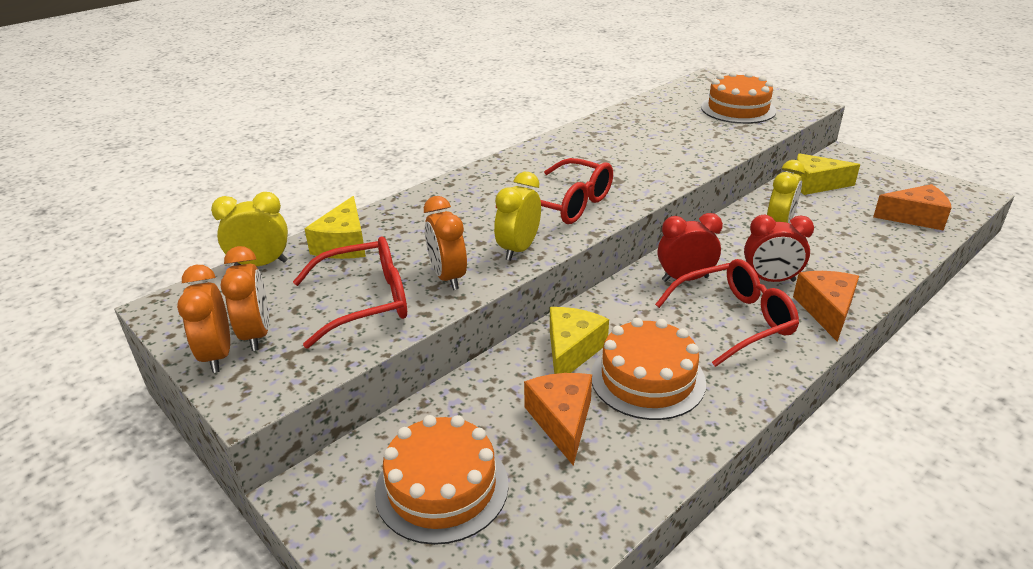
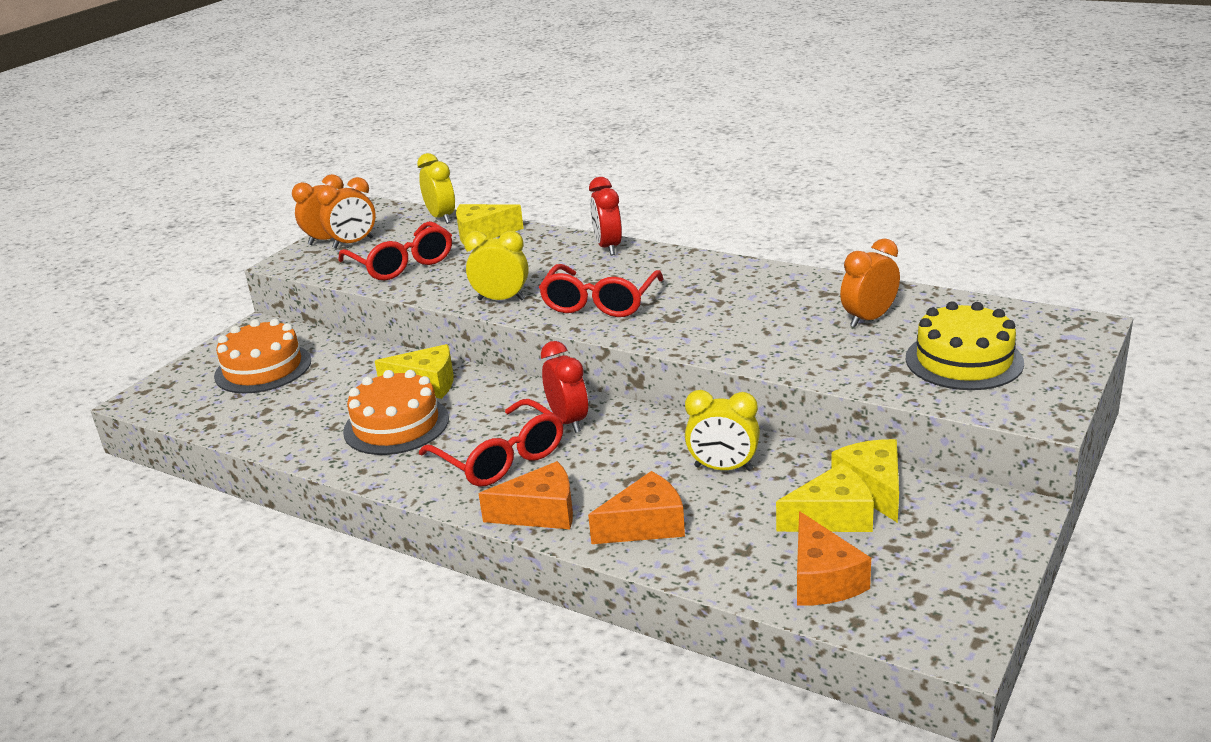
camera: 75 degrees right, 5 degrees down
orange clock [424,196,467,290] -> orange clock moved to [840,239,900,327]
orange cheese [524,373,592,466] -> orange cheese moved to [588,471,685,544]
orange cake [701,72,776,124] -> yellow cake [906,301,1024,390]
red clock [744,215,814,282] -> red clock moved to [589,177,622,255]
none -> yellow cheese [776,463,874,532]

